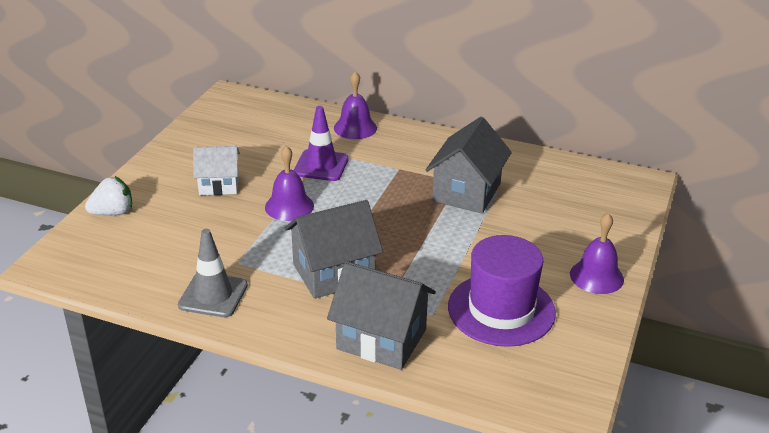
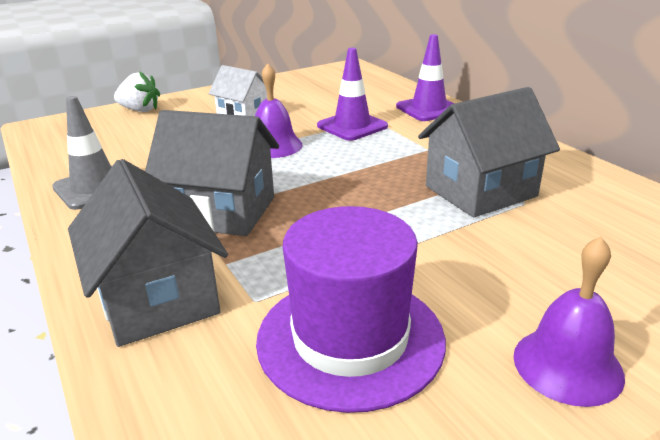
camera: 40 degrees right, 5 degrees down
purple bell [334,71,377,139] -> purple traffic cone [396,34,454,121]

